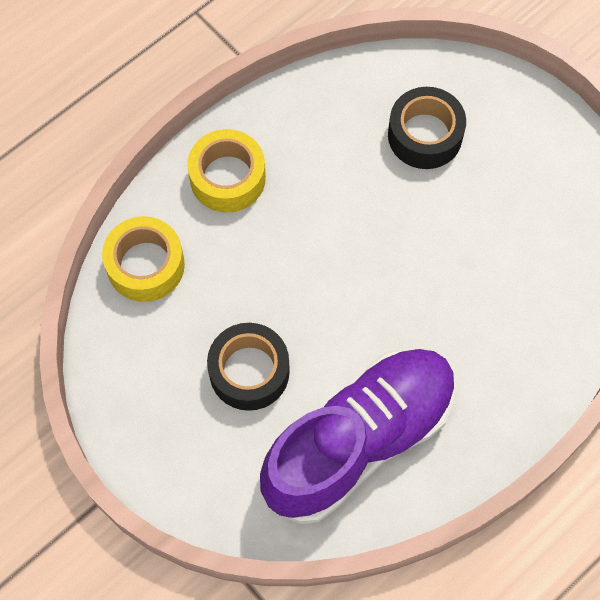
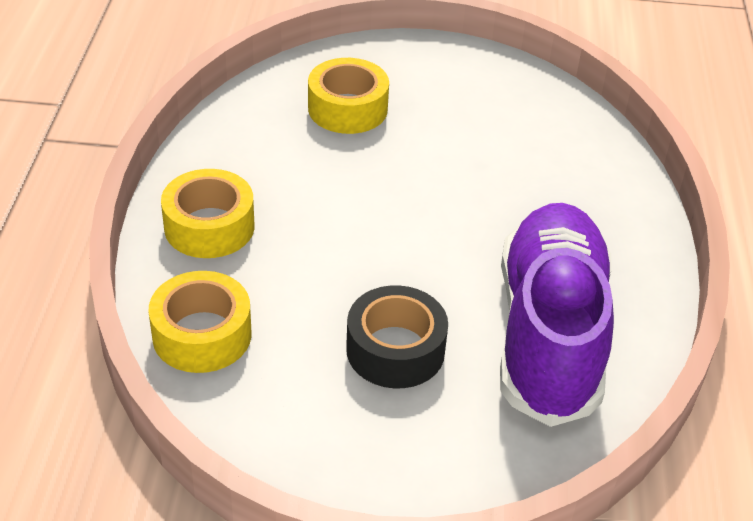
camera: 45 degrees left, 25 degrees down
black tape [388,87,466,169] -> yellow tape [308,58,389,134]

